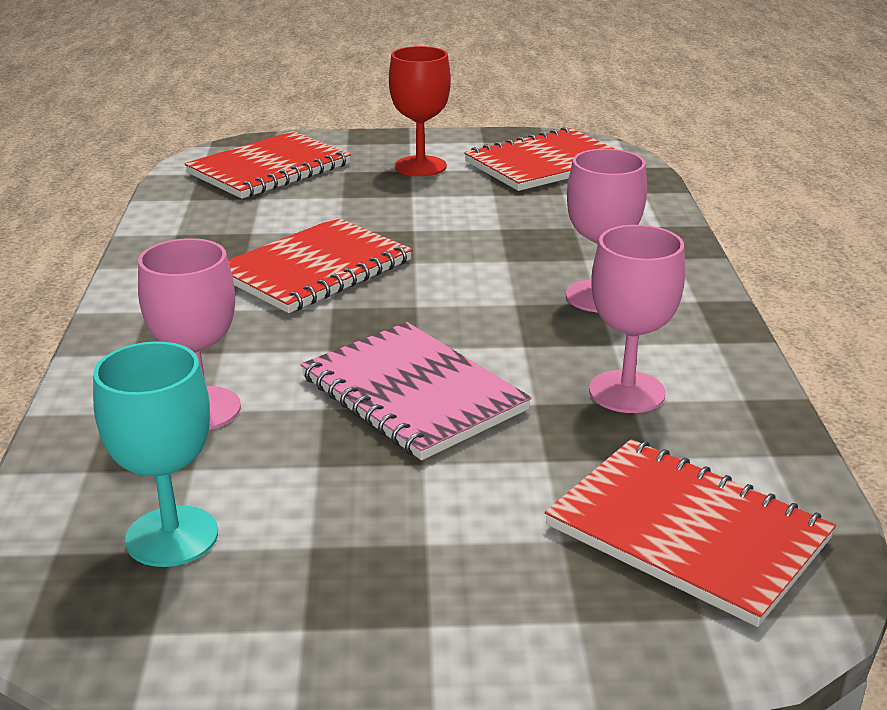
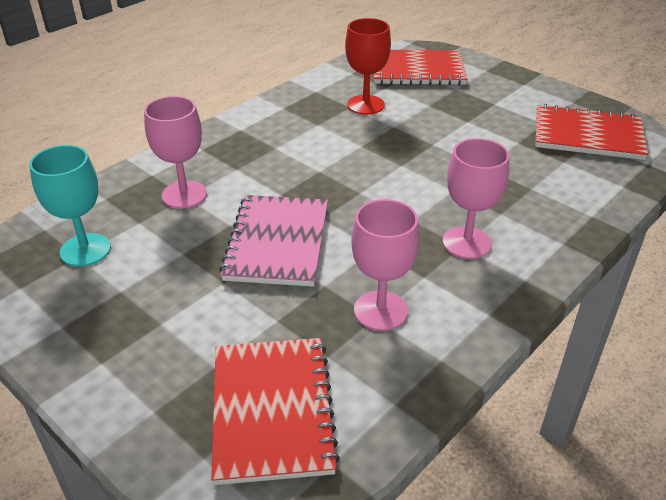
camera: 45 degrees right, 10 degrees up
red notebook [228,217,412,313] -> none
red goblet [389,46,451,176] -> red goblet moved to [345,18,391,115]

